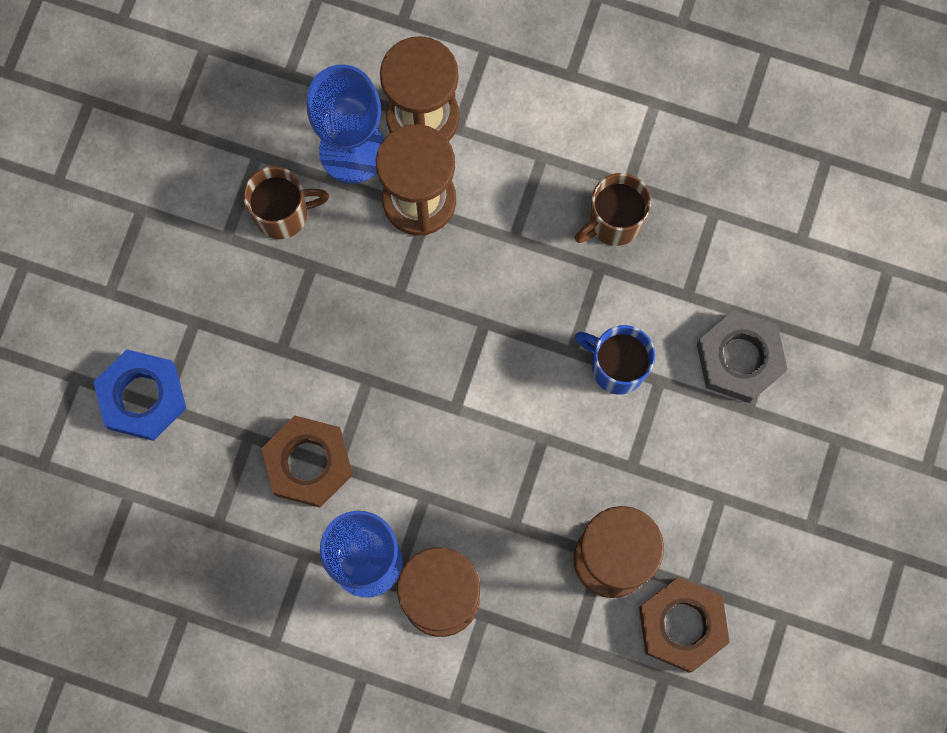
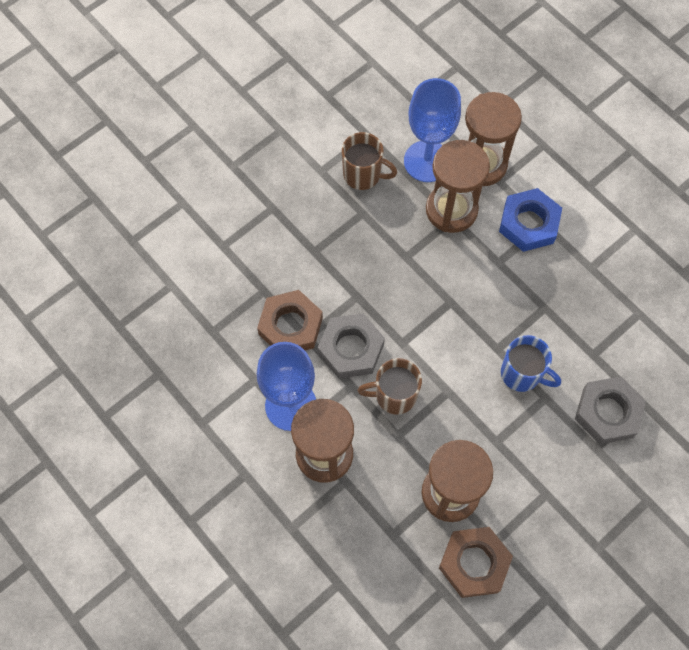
camera: 30 degrees right, 10 degrees down
blue nut [94,349,186,441] -> blue nut moved to [499,188,562,252]
brown mug [575,173,651,246] -> brown mug moved to [358,358,422,415]
blue mug [575,325,655,395] -> blue mug turned 150 degrees clockwise [501,335,561,392]
none -> grey nut [318,313,385,379]

